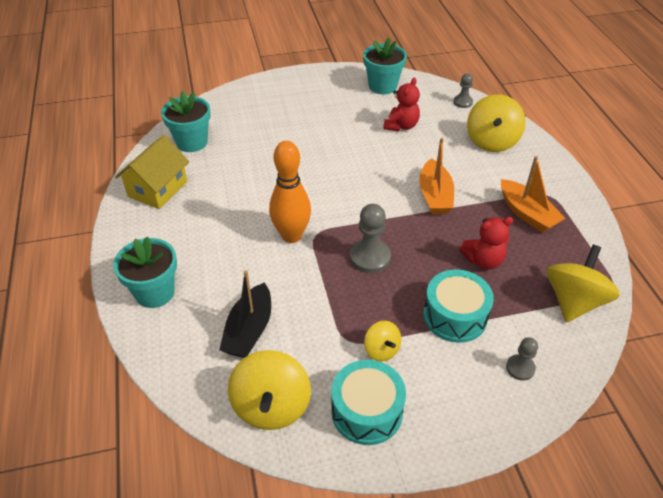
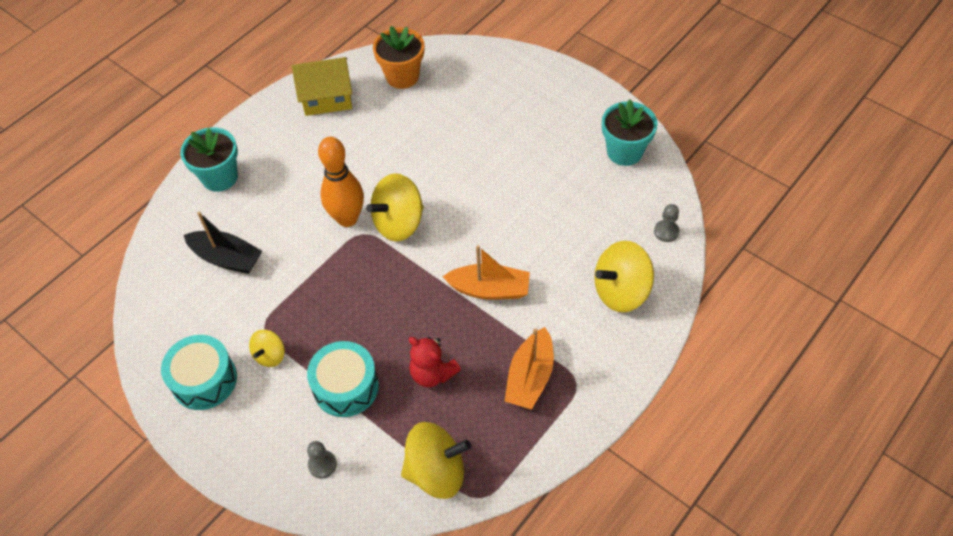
camera: 55 degrees right, 10 degrees up
turquoise flower pot [161,91,211,152] -> orange flower pot [373,26,424,89]
black boat [219,270,271,358] -> black boat turned 135 degrees counterclockwise [184,211,262,274]
yellow spinning top [228,350,311,430] -> yellow spinning top moved to [366,173,424,242]
grey pawn [350,204,391,273] -> none
red teddy bear [383,77,420,131] -> none
orange boat [419,138,454,214] -> orange boat turned 135 degrees counterclockwise [443,245,530,300]

